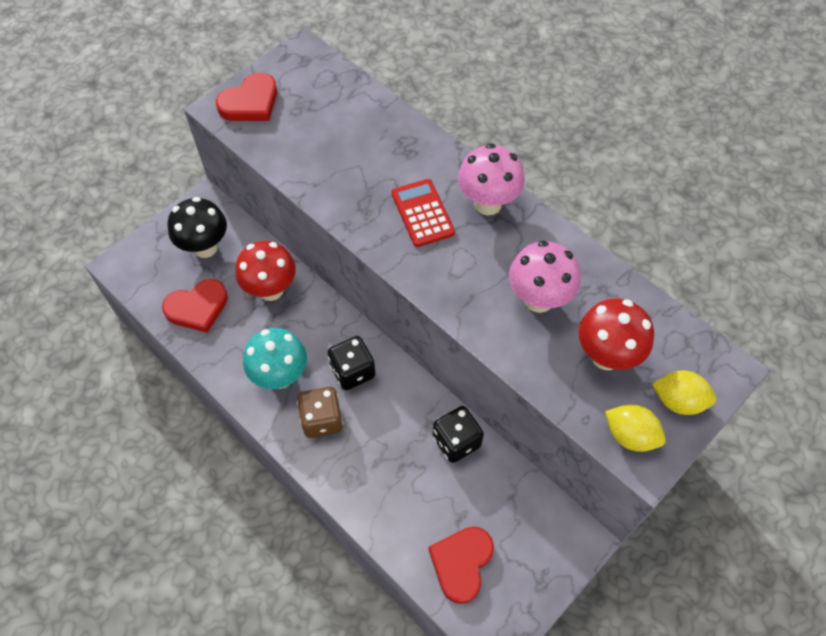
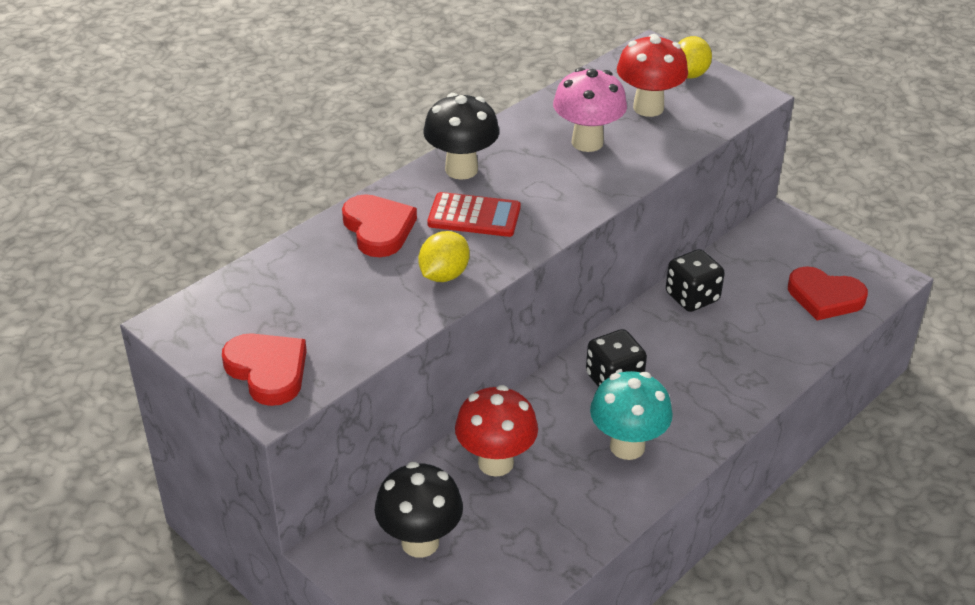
camera: 90 degrees left, 20 degrees down
red heart [162,279,228,333] -> red heart moved to [342,194,417,257]
brown dice [297,387,343,438] -> none
red calculator [391,179,455,247] -> red calculator turned 150 degrees counterclockwise [427,192,521,237]
pink mushroom [458,143,525,215] -> black mushroom [423,93,499,180]
yellow lemon [605,404,666,452] -> yellow lemon moved to [418,231,470,282]

